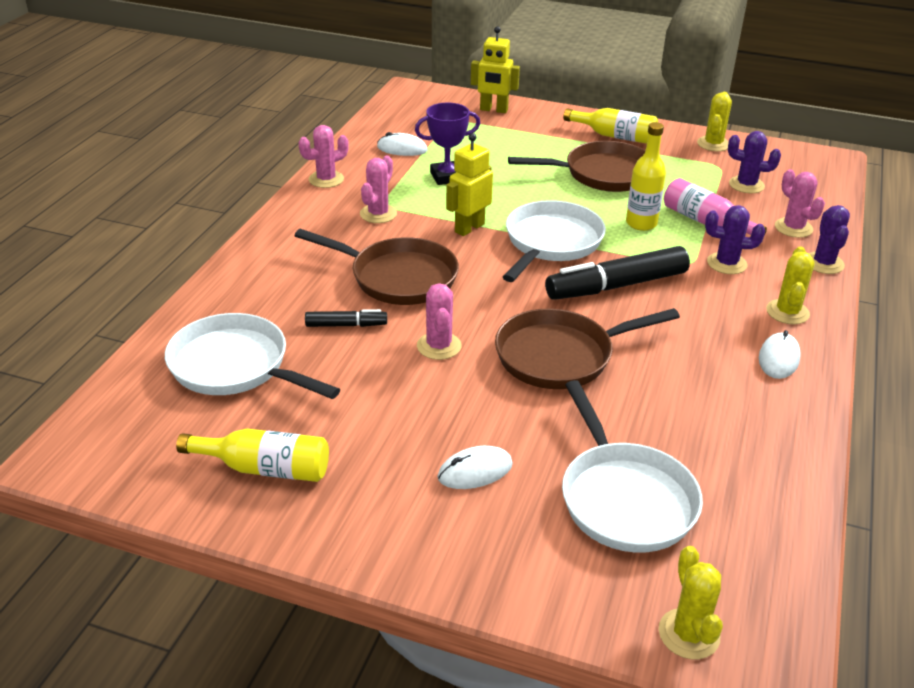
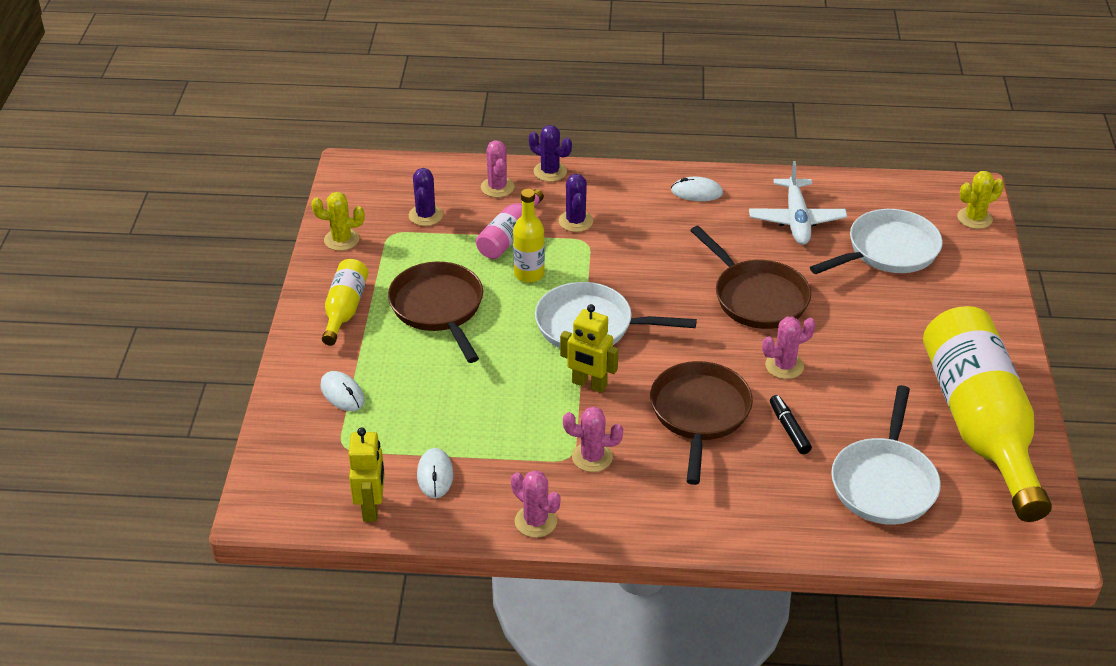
camera: 105 degrees left, 5 degrees up
yellow bottle [176,429,329,482] -> yellow bottle [923,306,1052,522], size x2.15
purple trophy [415,102,480,185] -> none
white mouse [437,446,513,489] -> white mouse moved to [320,371,365,411]
yellow robot [471,26,520,113] -> yellow robot moved to [349,427,385,522]
black marker [545,246,690,300] -> none
yellow cactus [766,246,815,324] -> none
pink cactus [775,169,825,238] -> pink cactus turned 60 degrees counterclockwise [481,140,515,198]
purple cactus [808,205,850,274] -> purple cactus turned 45 degrees clockwise [529,125,572,182]
none -> white plane [749,161,847,245]

